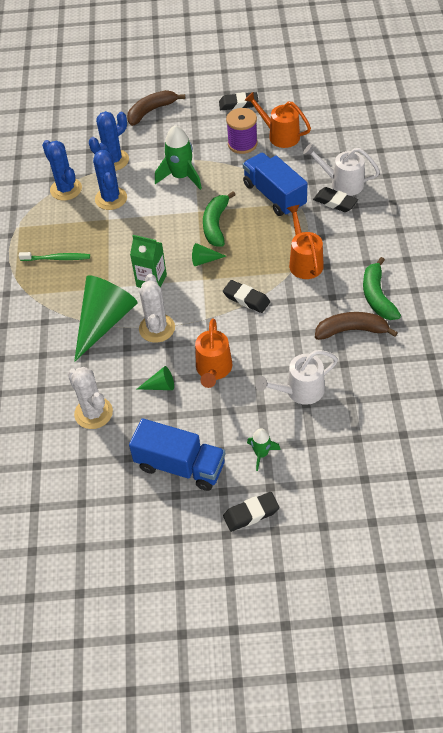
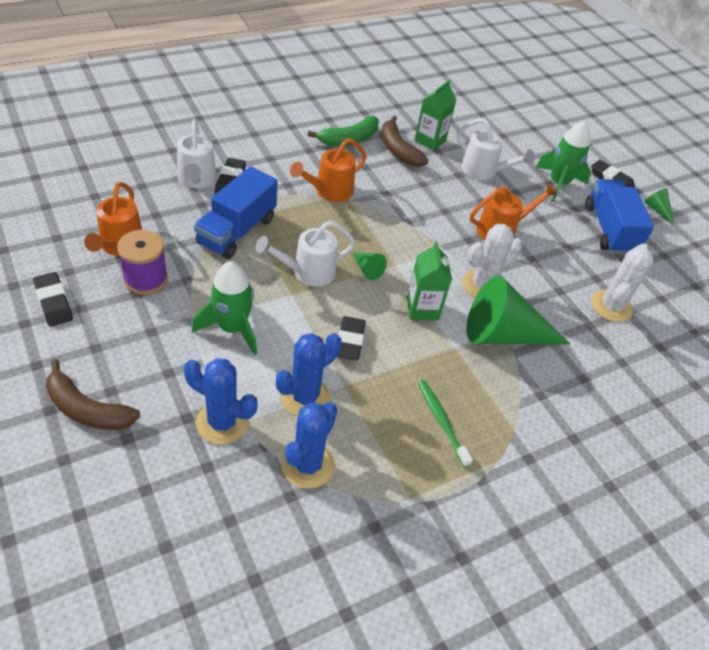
camera: 125 degrees left, 5 degrees down
green cone [137,366,174,390] -> green cone moved to [644,188,674,224]
green banana [203,191,236,247] -> white watering can [256,221,356,287]
black eraser [223,280,270,313] -> black eraser moved to [337,316,366,360]
green rocket [247,428,280,471] -> green rocket [535,121,591,202], size x1.75
none -> green carton [414,80,456,151]

